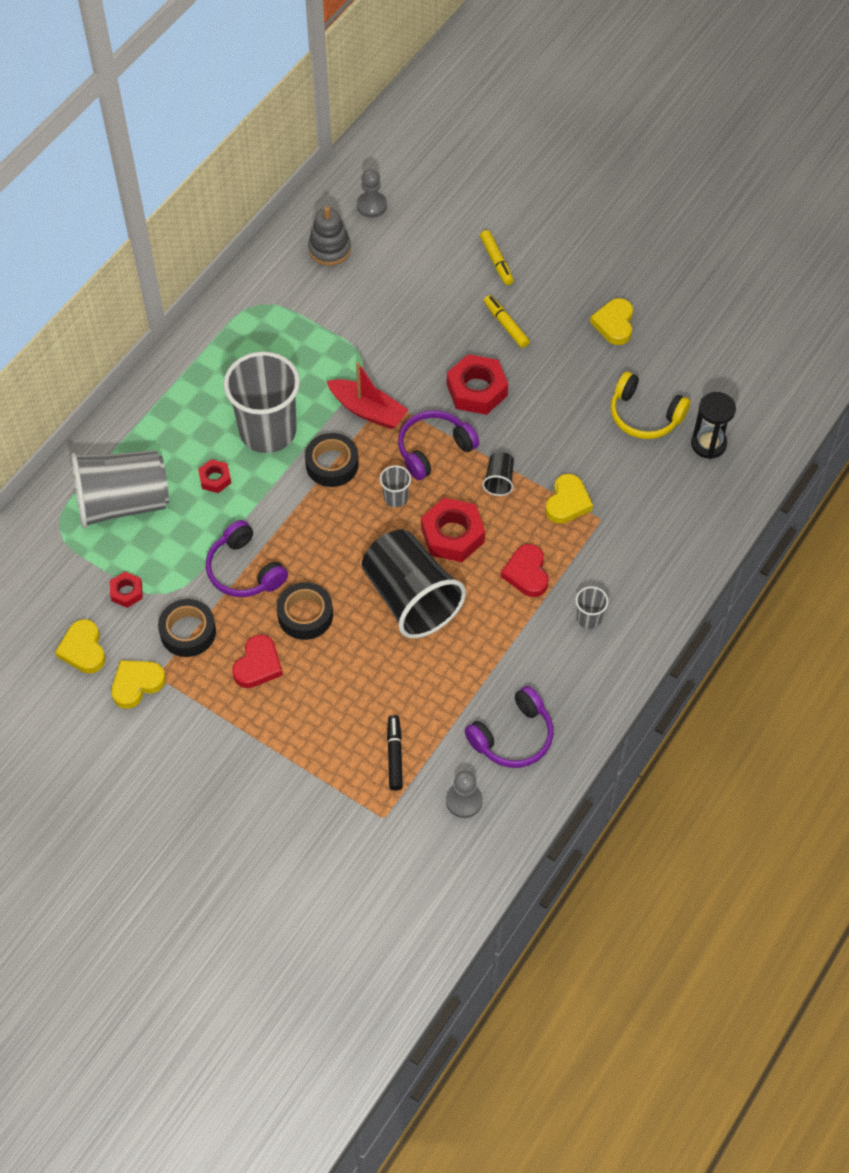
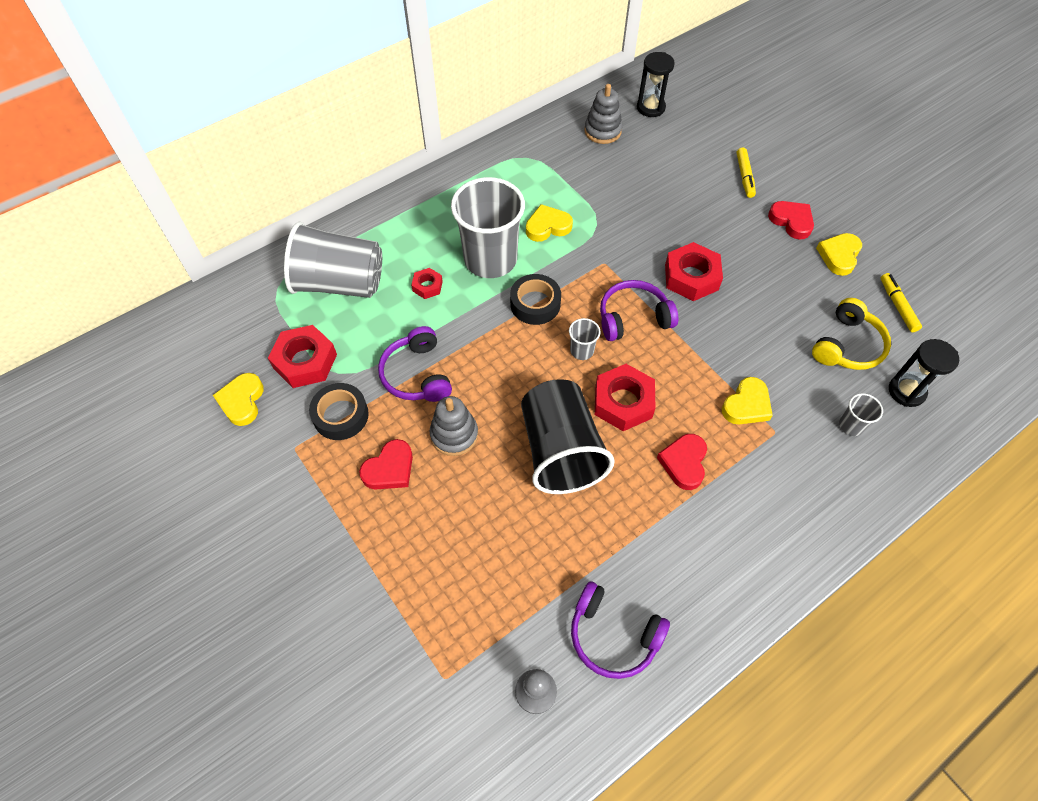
camera: 20 degrees right, 0 degrees up
red nut [110,572,143,608] -> red nut [268,325,337,388], size x1.88
yellow heart [111,660,166,709] -> yellow heart moved to [526,204,573,242]
black tape [277,582,333,640] -> grey stacking toy [429,396,478,456]
red boat [327,362,408,429] -> none
grey pawn [357,169,387,218] -> black hourglass [637,52,675,117]
black marker [387,715,403,791] -> none
purple headphones [465,686,553,768] -> purple headphones turned 45 degrees clockwise [571,581,670,679]
black cup [482,452,514,496] -> none
yellow marker [484,295,530,348] -> yellow marker moved to [881,273,922,332]
grey cup [576,586,609,629] -> grey cup moved to [839,393,883,436]
yellow headphones [611,371,691,439] -> yellow headphones turned 105 degrees counterclockwise [812,298,891,370]
none -> red heart [768,201,814,240]

